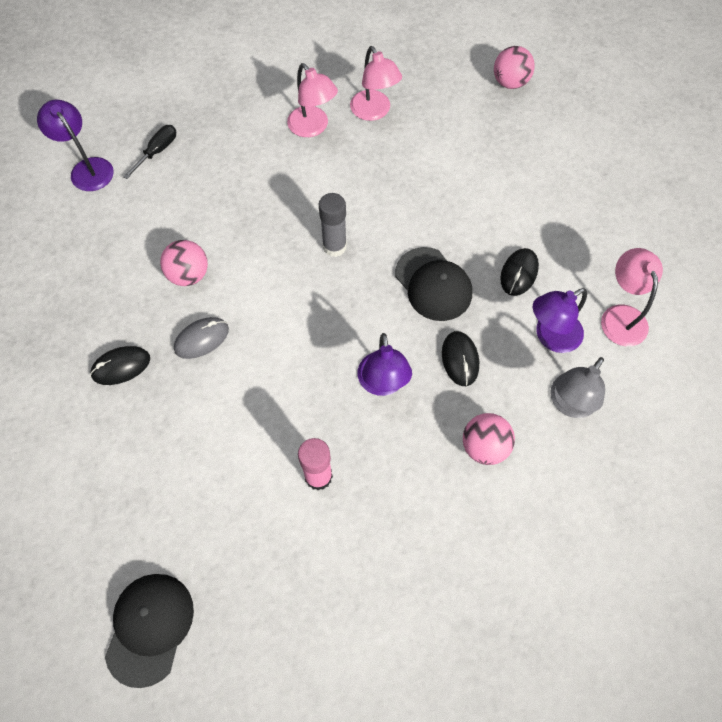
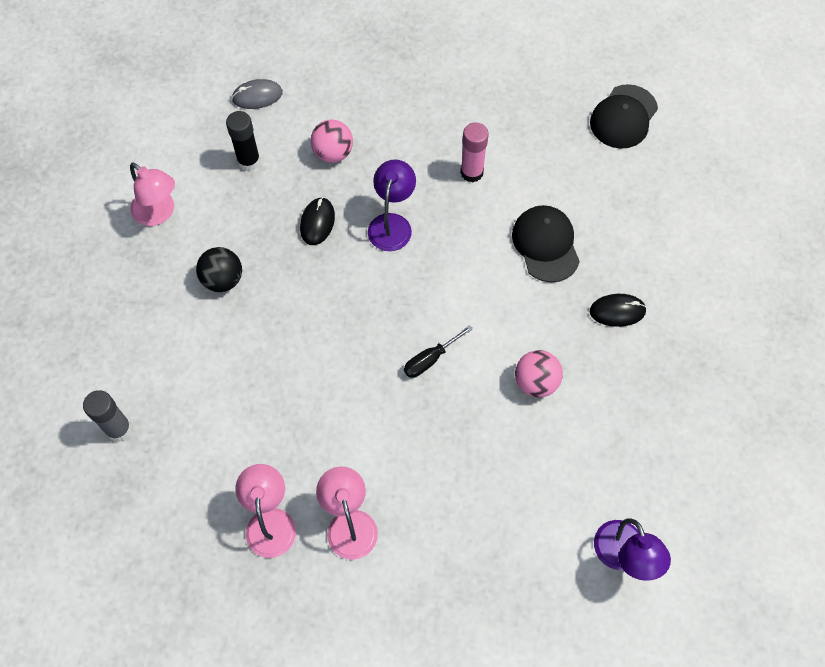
camera: 160 degrees left, 0 degrees up
black screwdriver [123,125,176,179] -> black screwdriver moved to [404,325,473,378]
grey mouse [174,317,229,359] -> grey mouse moved to [232,79,283,109]
grey glue stick [319,193,347,257] -> grey glue stick moved to [83,390,132,442]
black cap [395,247,472,321] -> black cap moved to [512,205,580,282]
pink ball [494,46,535,89] -> none
black mouse [500,248,539,296] -> black ball [196,247,242,292]
purple lamp [533,288,587,353] -> none
grey lamp [550,357,605,418] -> black glue stick [226,111,261,171]
pink lamp [601,248,663,346] -> pink lamp turned 60 degrees counterclockwise [130,162,175,226]

